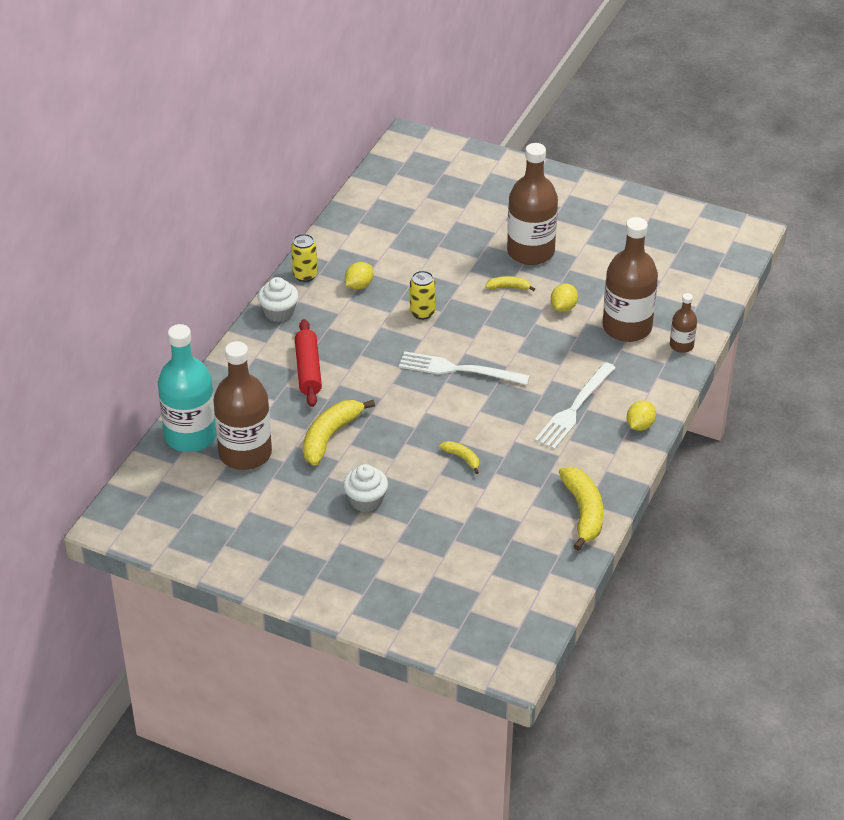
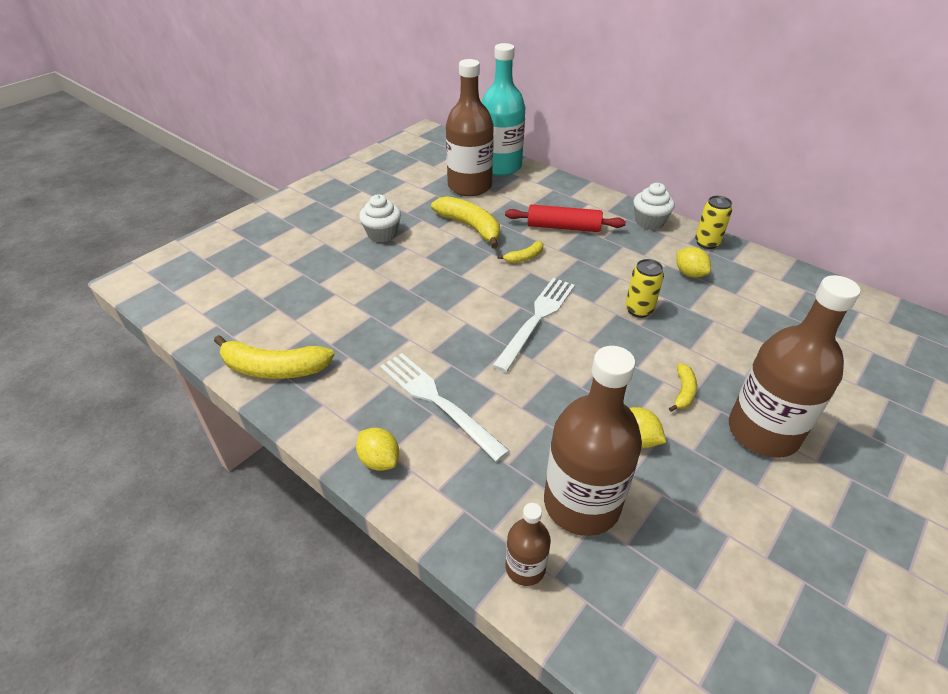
camera: 105 degrees right, 0 degrees up
yellow banana [440,441,479,474] -> yellow banana moved to [498,241,543,263]

